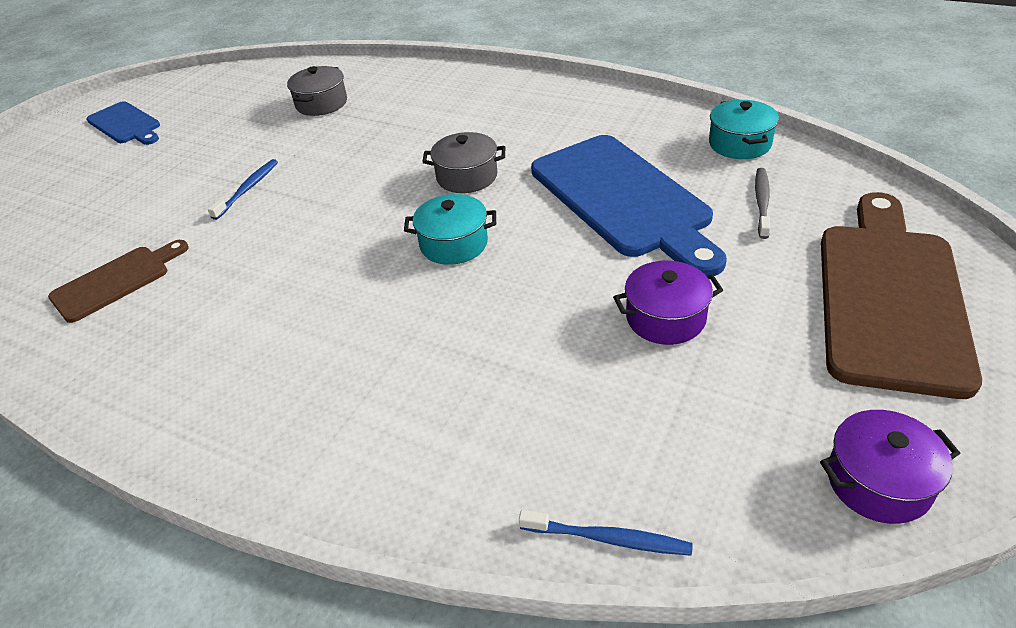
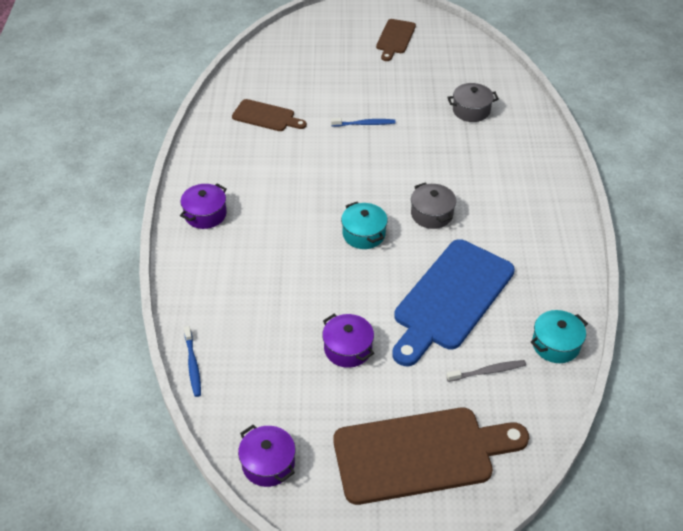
camera: 60 degrees right, 5 degrees up
blue cutting board [87,101,160,145] -> brown cutting board [376,19,416,61]
none -> purple pot [180,184,227,229]

